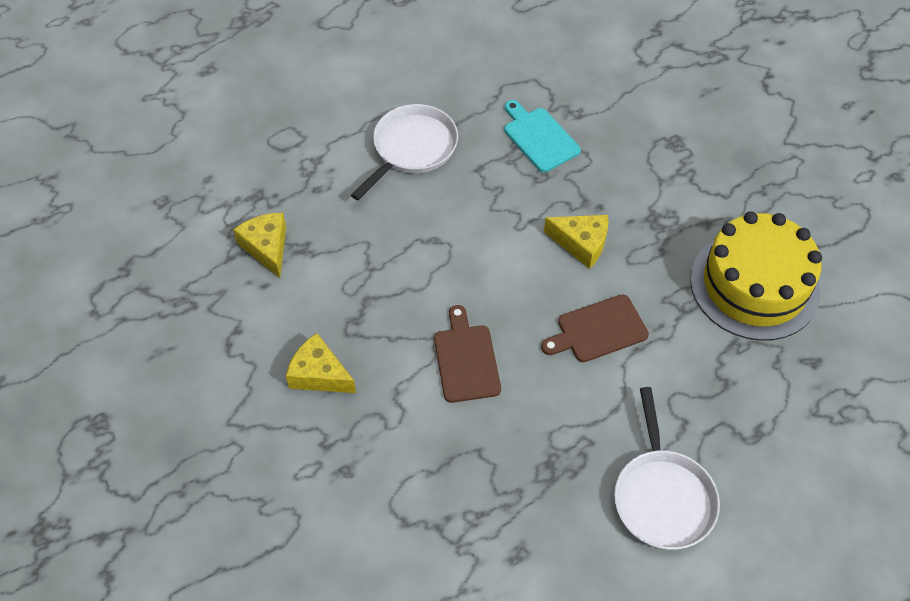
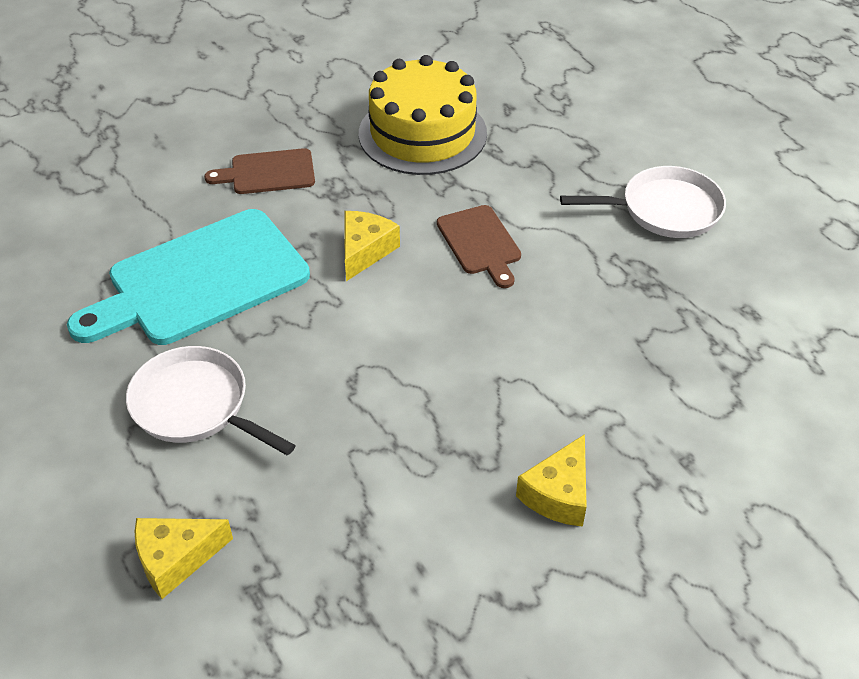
camera: 90 degrees left, 10 degrees down
yellow cheese [233,212,286,278] -> yellow cheese moved to [135,518,233,599]
brown cutting board [434,305,501,403] -> brown cutting board moved to [204,148,315,194]
turquoise cutting board [504,100,581,172] -> turquoise cutting board [67,209,310,345], size x1.96

